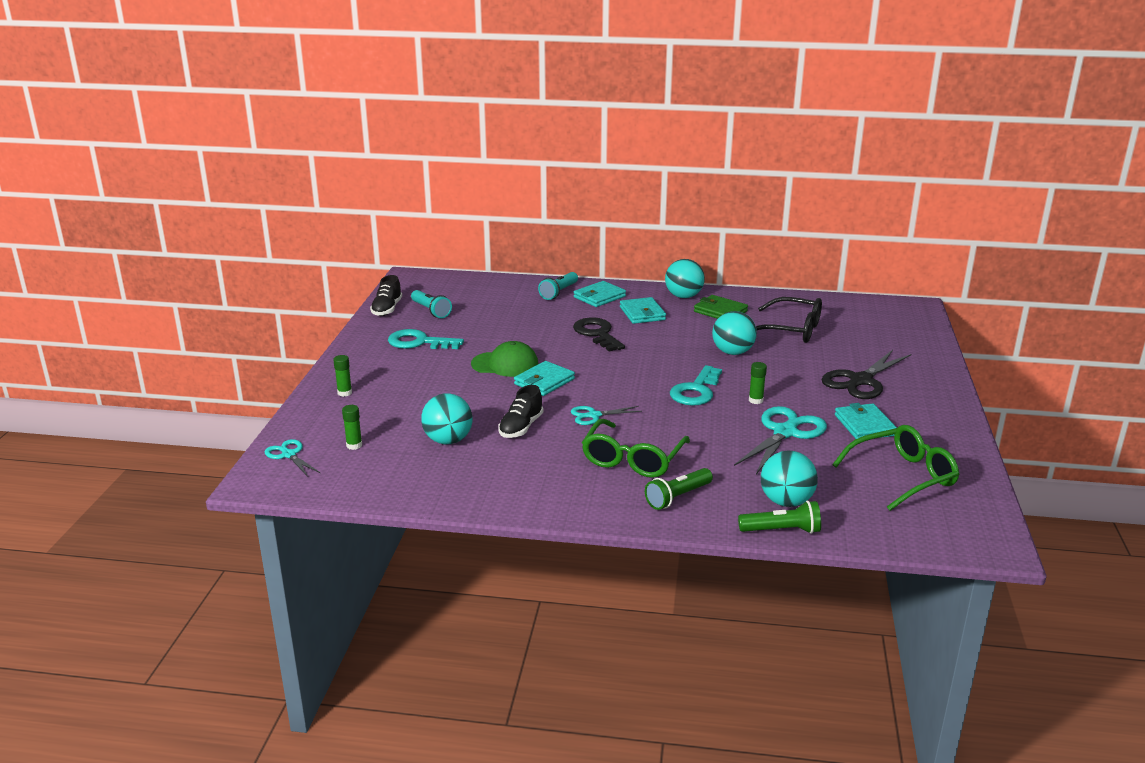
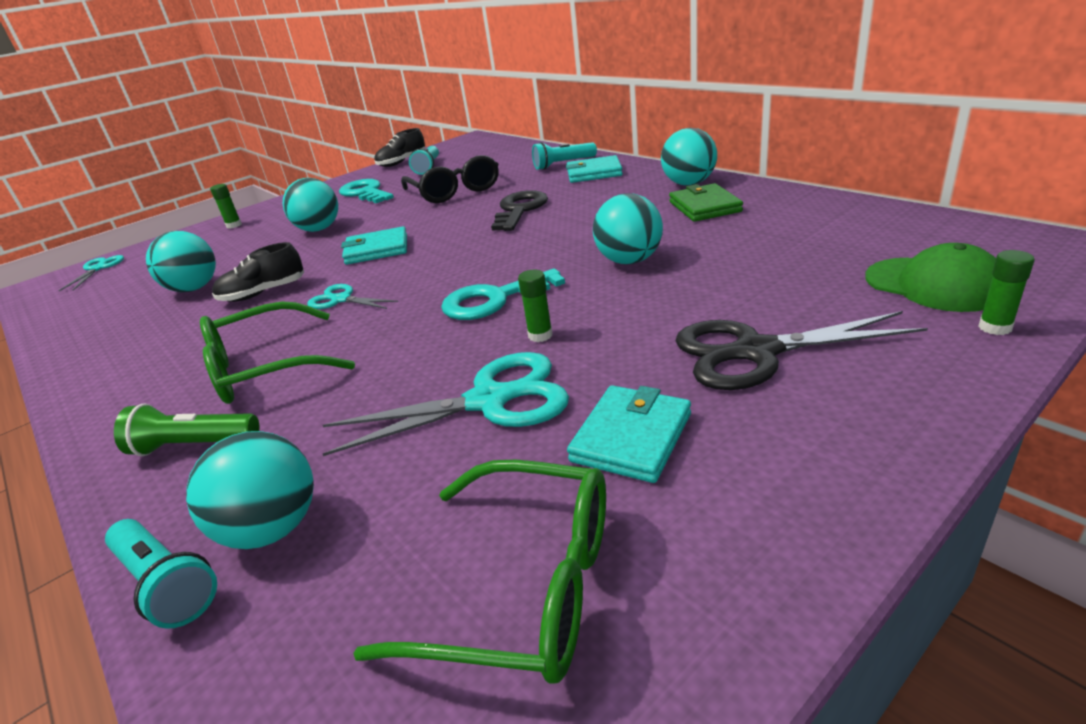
camera: 45 degrees right, 5 degrees up
green glue stick [342,405,362,450] -> green glue stick moved to [978,250,1035,335]
green cap [471,341,538,377] -> green cap moved to [865,243,996,312]
turquoise wallet [620,297,666,324] -> none
green flashlight [738,501,821,534] -> turquoise flashlight [105,519,217,629]
black glasses [756,297,822,343] -> black glasses moved to [401,155,499,203]
none -> turquoise ball [283,178,338,232]

